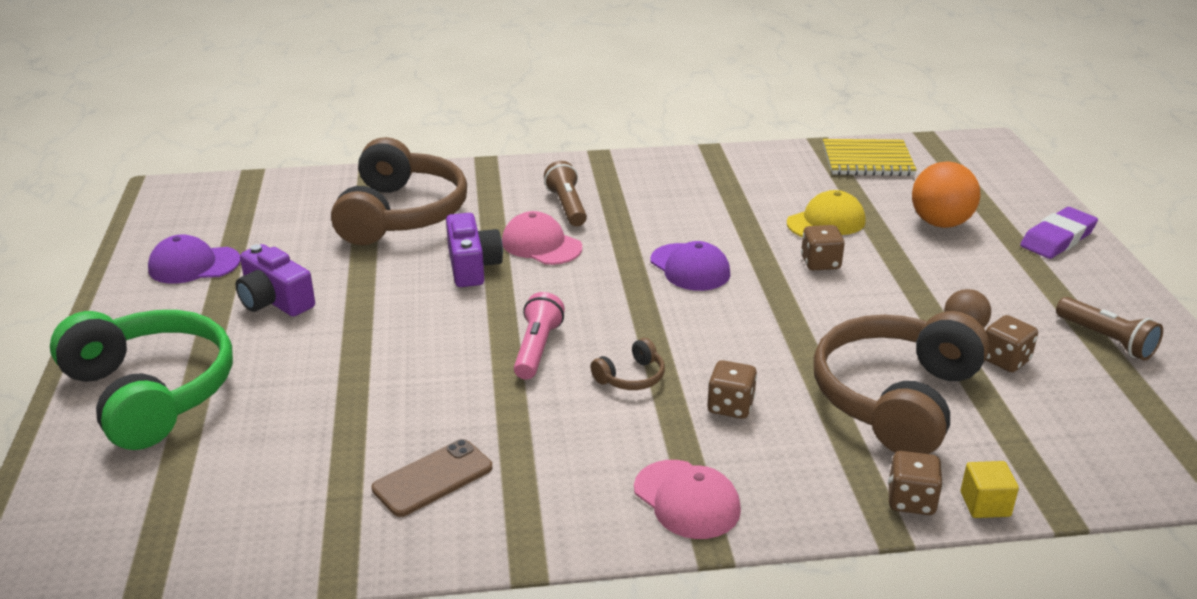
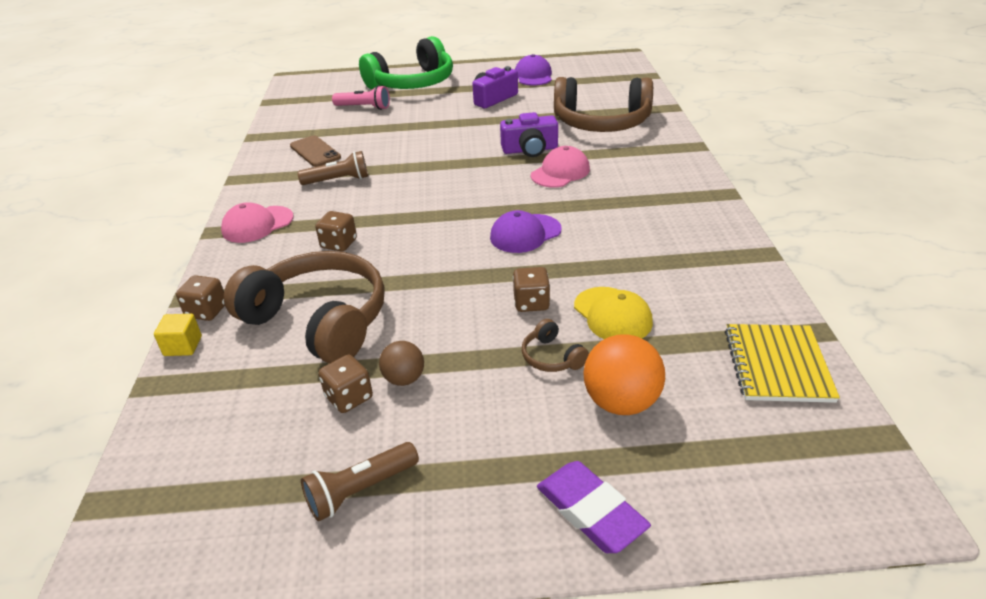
camera: 95 degrees right, 5 degrees up
pink flashlight [514,292,565,379] -> pink flashlight moved to [332,85,390,110]
brown flashlight [544,161,587,226] -> brown flashlight moved to [297,151,368,185]
brown headphones [590,338,665,390] -> brown headphones moved to [522,319,589,372]

